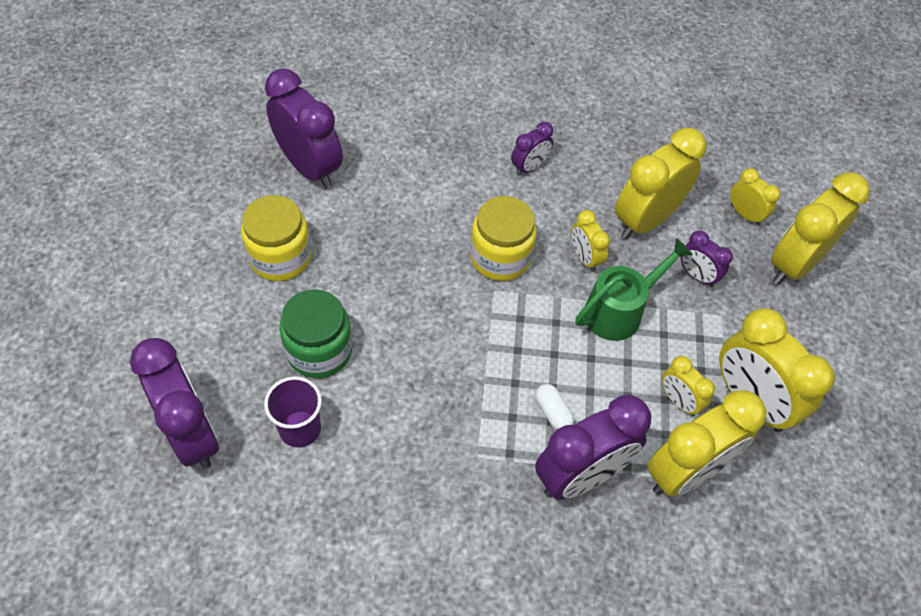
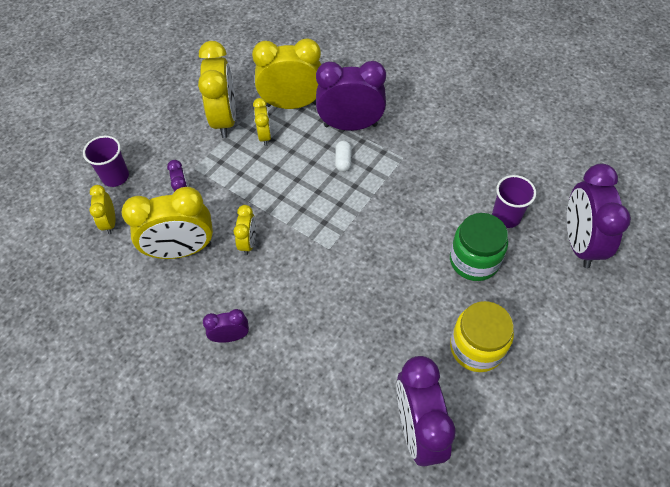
camera: 145 degrees left, 0 degrees up
yellow jar [470,196,537,281] -> none
green watering can [575,238,693,341] -> none
yellow clock [771,172,870,285] -> purple cup [83,136,129,187]

